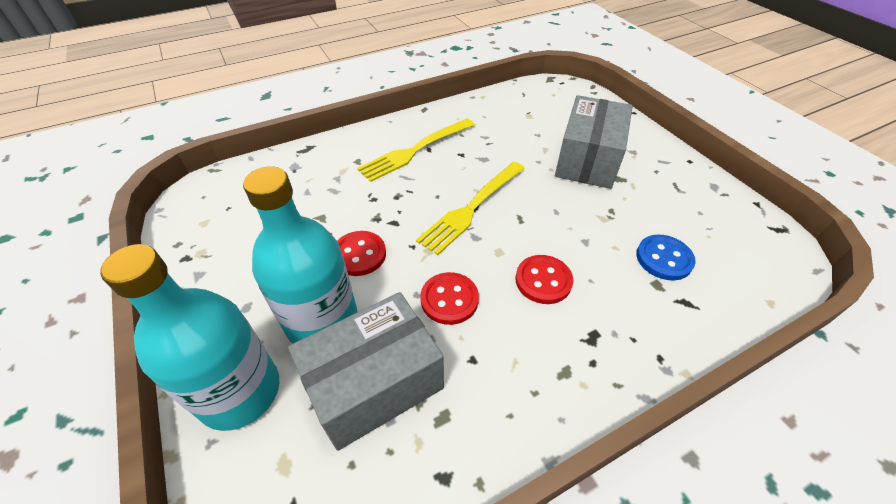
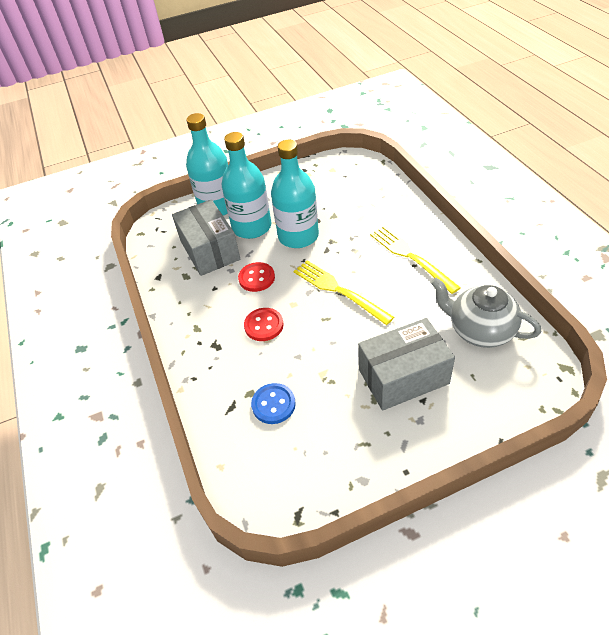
camera: 100 degrees right, 0 degrees up
red button [337,231,386,276] -> turquoise bottle [271,140,319,248]
grey box [555,95,632,189] -> grey box turned 45 degrees counterclockwise [358,318,455,410]
none -> grey teapot [431,278,541,348]

